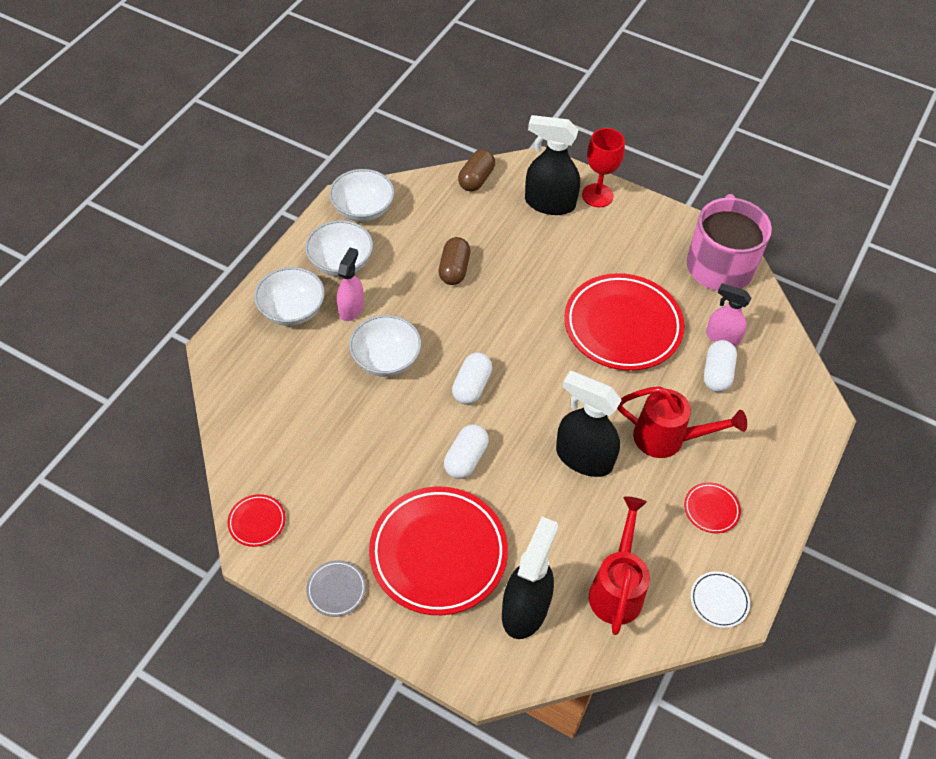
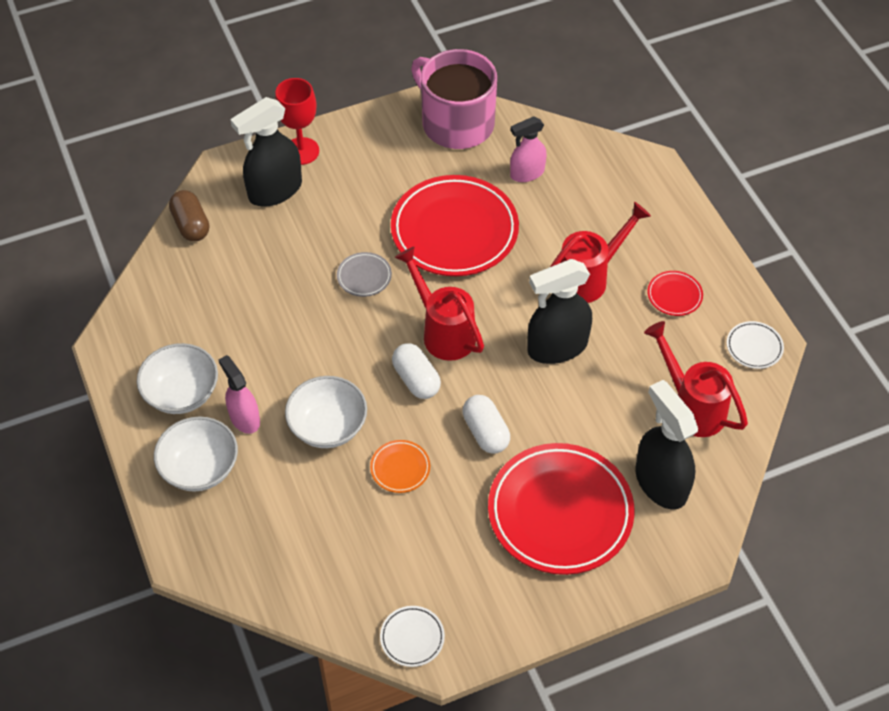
camera: 50 degrees left, 0 degrees up
red plate [228,494,285,547] -> white plate [380,606,445,667]
grey plate [306,560,366,617] -> grey plate moved to [337,252,392,297]
white bowl [329,169,395,222] -> none
brown capsule [438,237,470,285] -> none
white capsule [704,340,737,392] -> none
none -> orange plate [370,440,430,493]
none -> red watering can [395,247,484,361]

